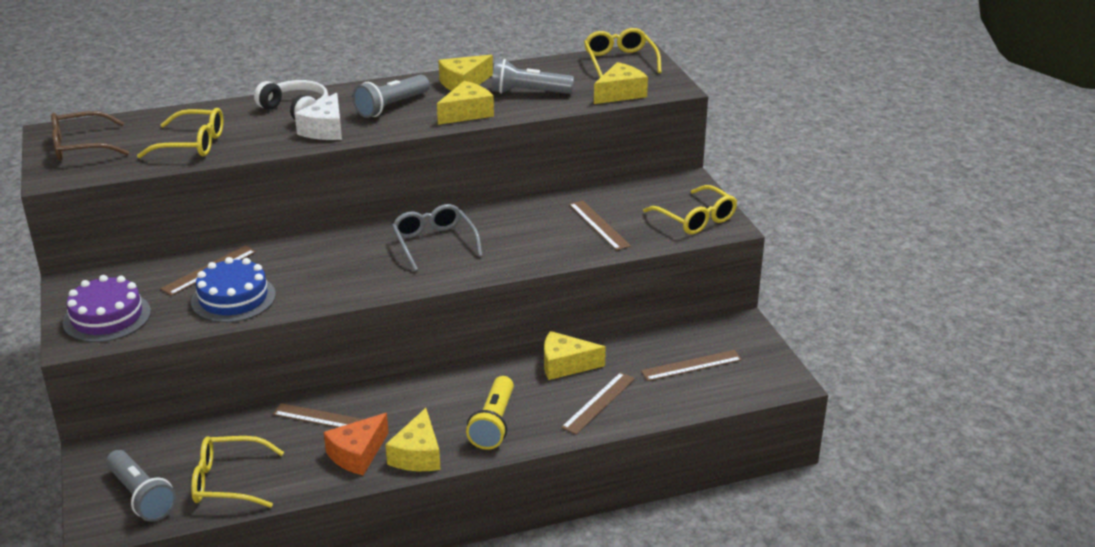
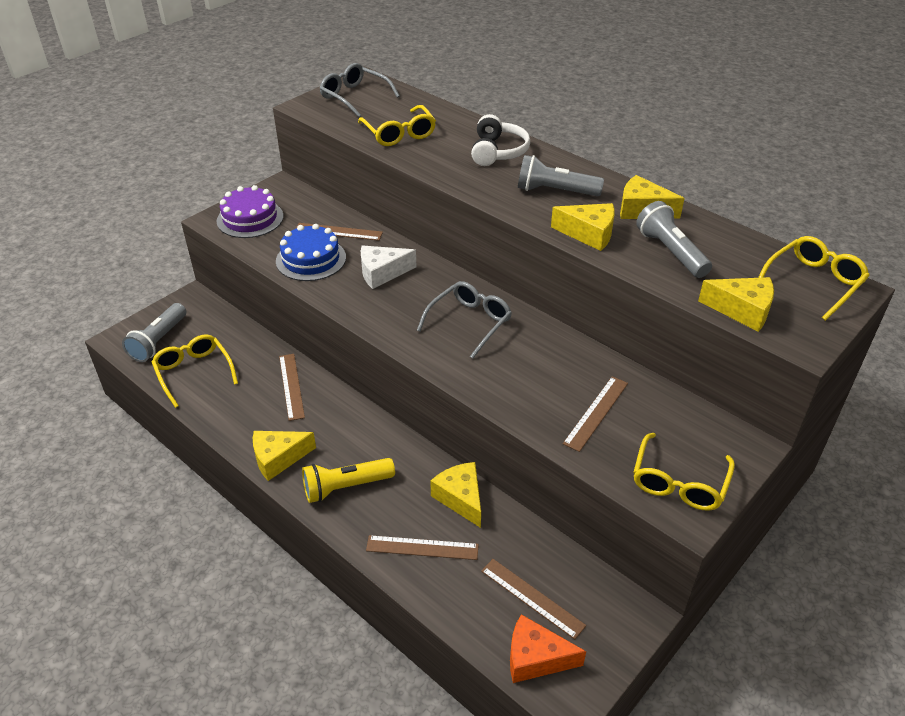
camera: 60 degrees right, 10 degrees up
brown glasses [51,111,129,161] -> grey glasses [320,63,400,117]
white cheese [295,93,342,140] -> white cheese moved to [361,245,417,289]
orange cheese [324,413,389,475] -> orange cheese moved to [510,614,586,683]

